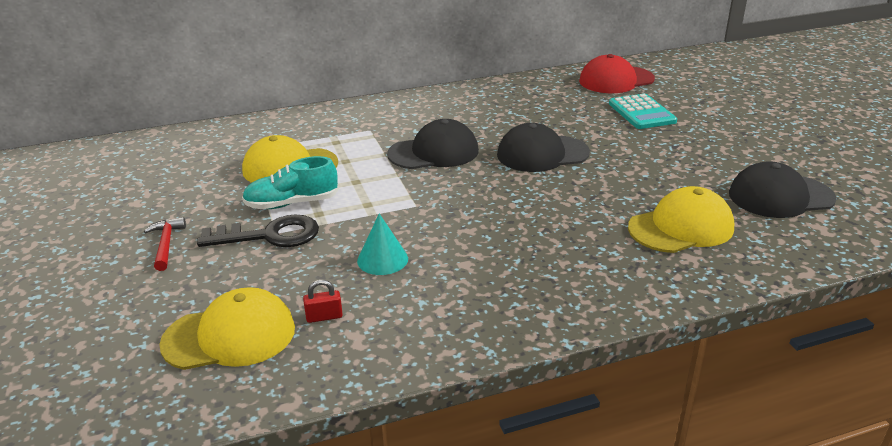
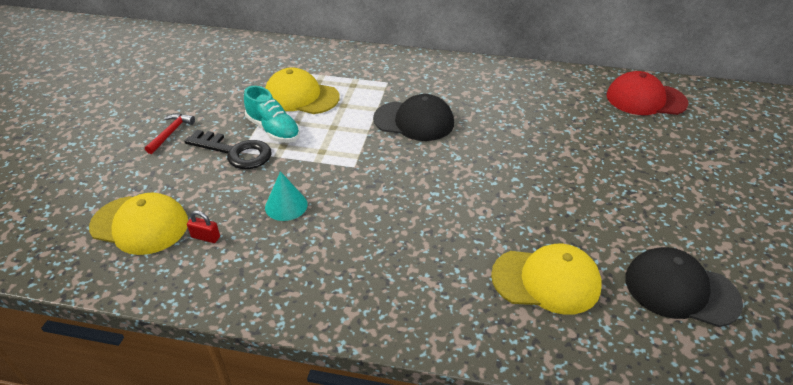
camera: 30 degrees right, 10 degrees up
turquoise shoe [242,156,339,209] -> turquoise shoe turned 150 degrees counterclockwise [244,86,300,143]
black cap [497,123,590,172] -> none
turquoise calculator [609,94,677,129] -> none

